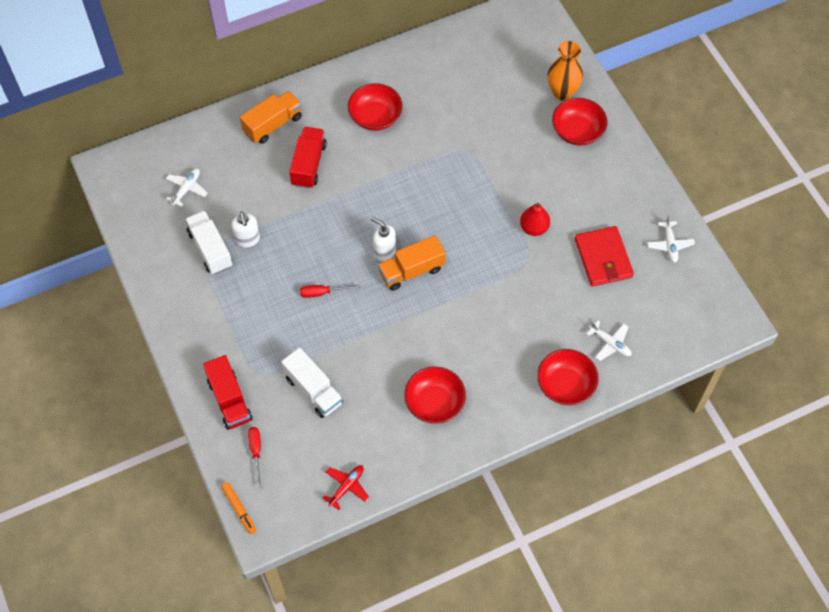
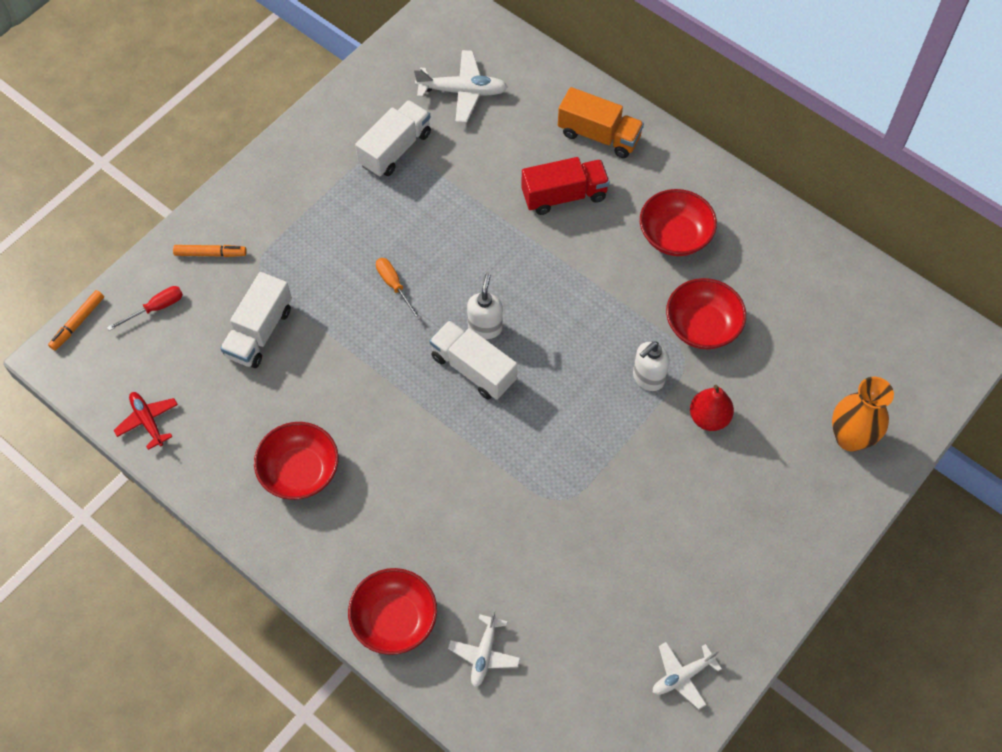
camera: 65 degrees right, 0 degrees up
white plane [166,169,208,207] -> white plane [414,50,508,123], size x1.52
red truck [203,355,253,430] -> orange marker [173,245,247,257]
white soap dispenser [231,211,260,248] -> white soap dispenser moved to [633,341,670,391]
red screwdriver [300,285,360,298] -> orange screwdriver [376,258,421,320]
red plane [323,465,369,510] -> red plane turned 135 degrees counterclockwise [113,392,178,450]
orange truck [378,235,446,291] -> white truck [429,320,517,400]
red pear [520,203,550,236] -> red pear moved to [690,385,734,431]
red bowl [552,98,608,146] -> red bowl moved to [666,278,746,349]
red wallet [575,226,634,286] -> none

